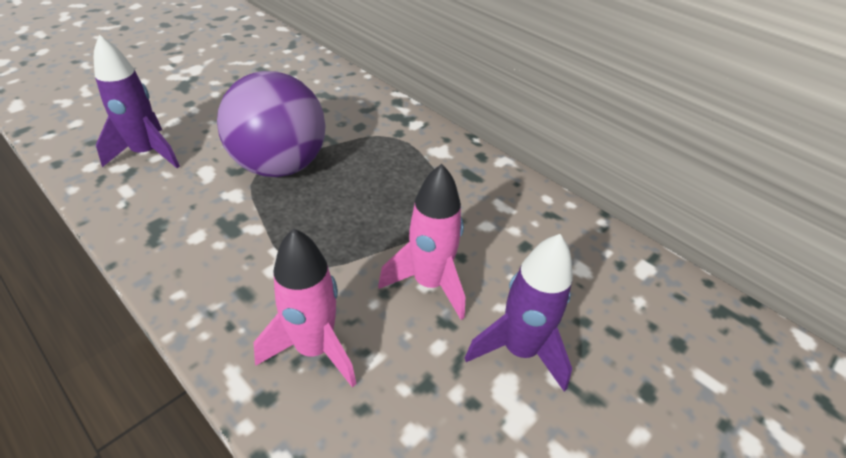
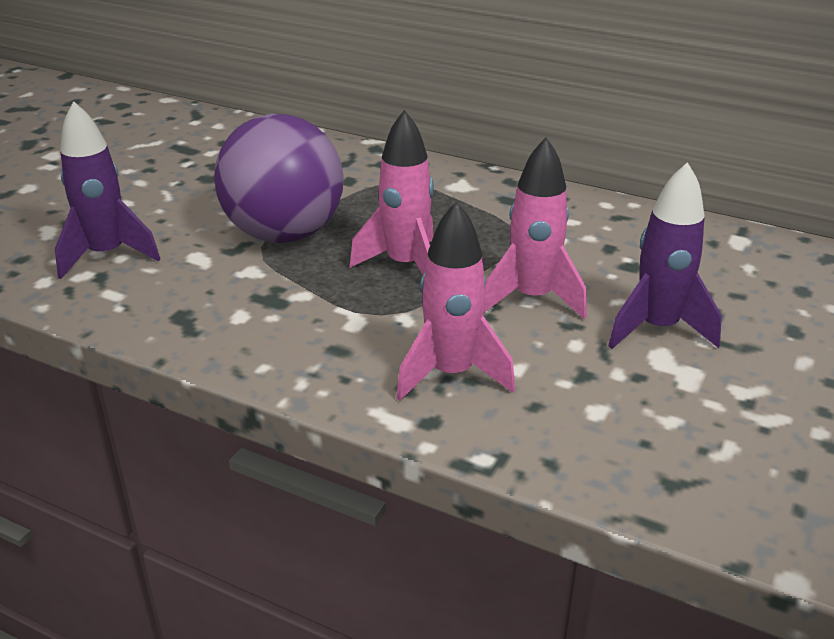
camera: 15 degrees left, 10 degrees down
none -> pink rocket [350,110,434,275]

